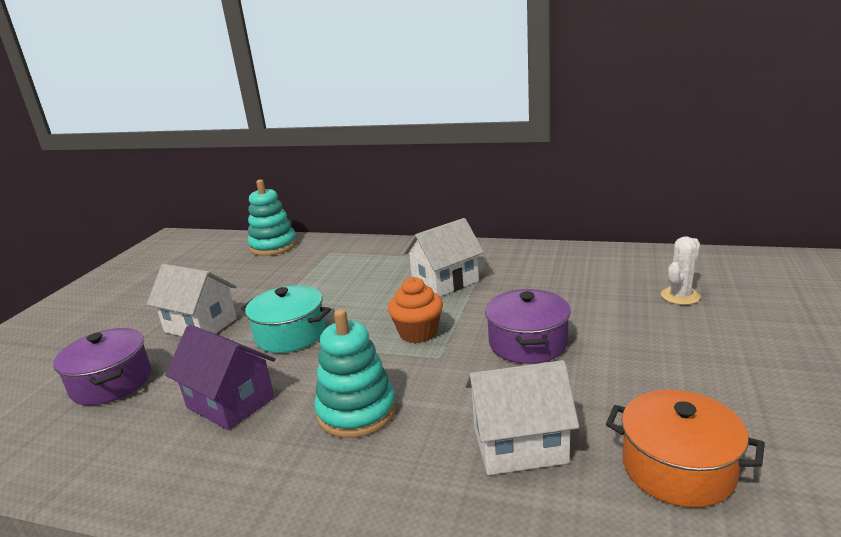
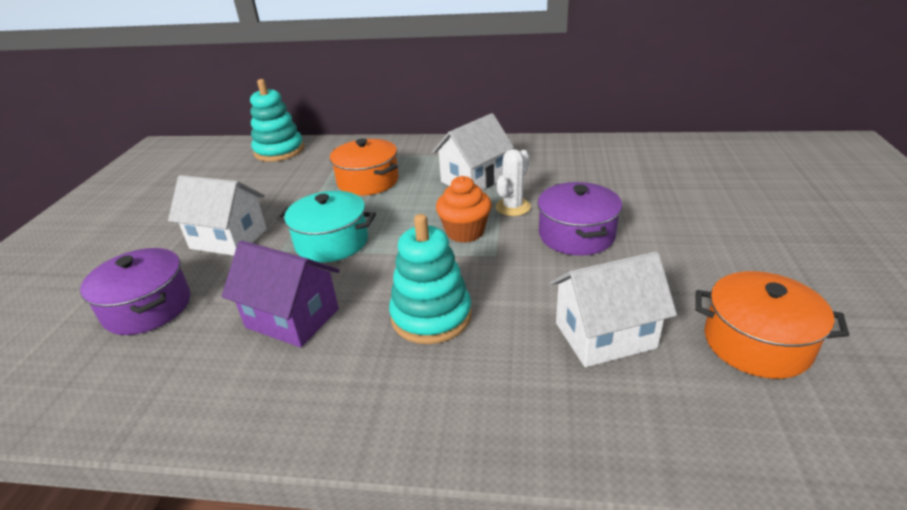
camera: 10 degrees left, 10 degrees up
white cactus [661,236,701,305] -> white cactus moved to [495,149,531,216]
none -> orange pot [330,138,399,196]

